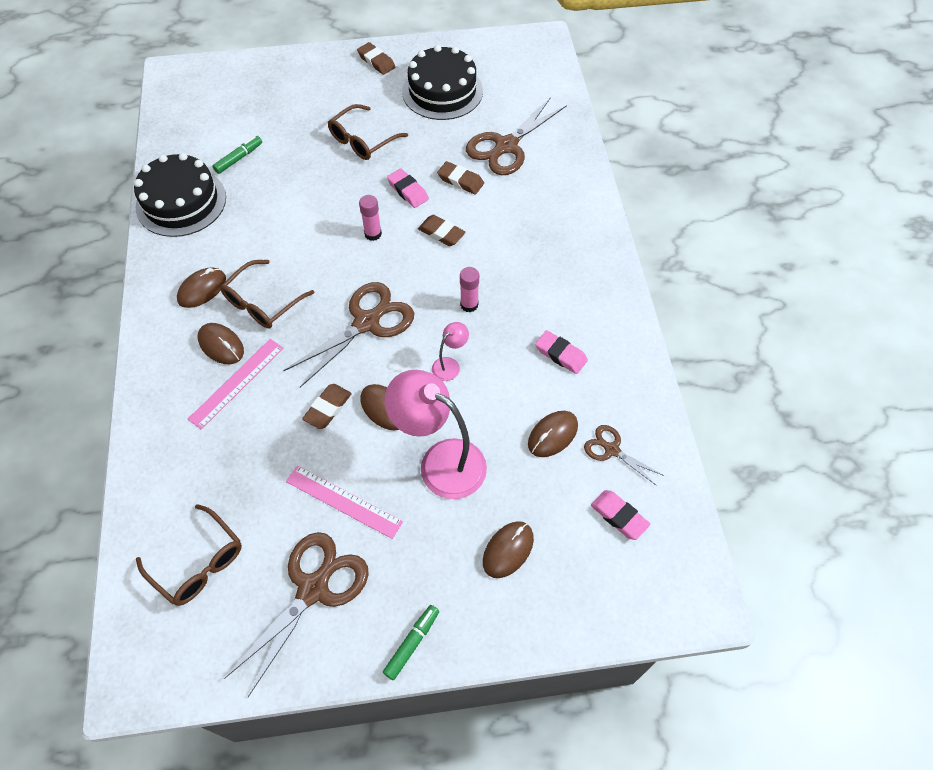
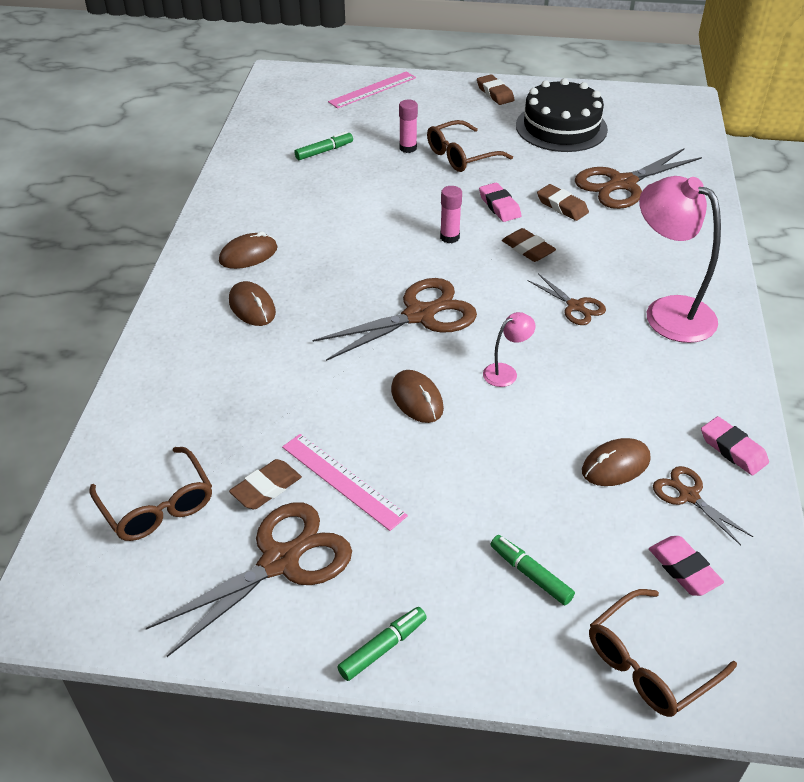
camera: 15 degrees right, 15 degrees down
black cake [134,153,226,237] -> none
pink ruler [188,339,284,430] -> pink ruler moved to [328,71,416,109]
brown glasses [220,260,315,328] -> brown glasses moved to [589,589,737,717]
brown eraser [302,384,352,429] -> brown eraser moved to [229,459,302,509]
pink lamp [384,370,487,499] -> pink lamp moved to [639,176,721,343]
pink glue stick [460,267,479,312] -> pink glue stick moved to [399,100,418,153]
brown mouse [483,521,534,578] -> green marker [490,535,575,605]
pink eraser [535,330,588,374] -> pink eraser moved to [701,416,769,475]
none -> brown scissors [528,274,606,325]

